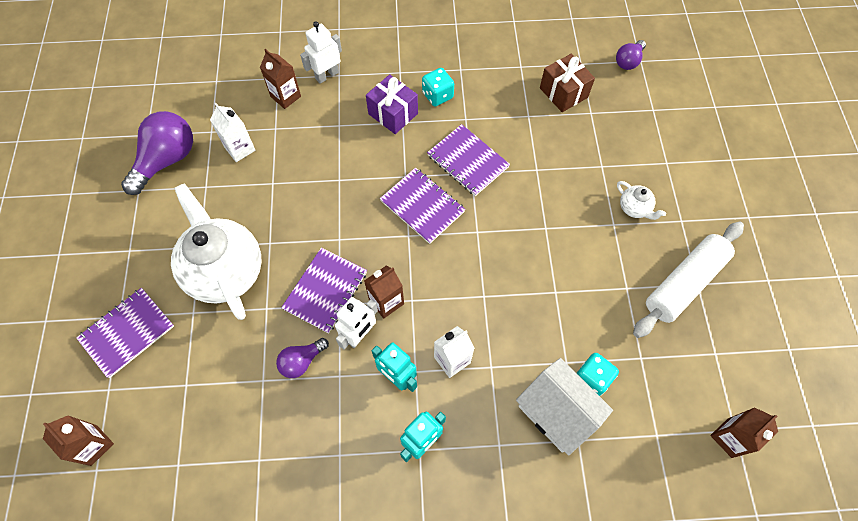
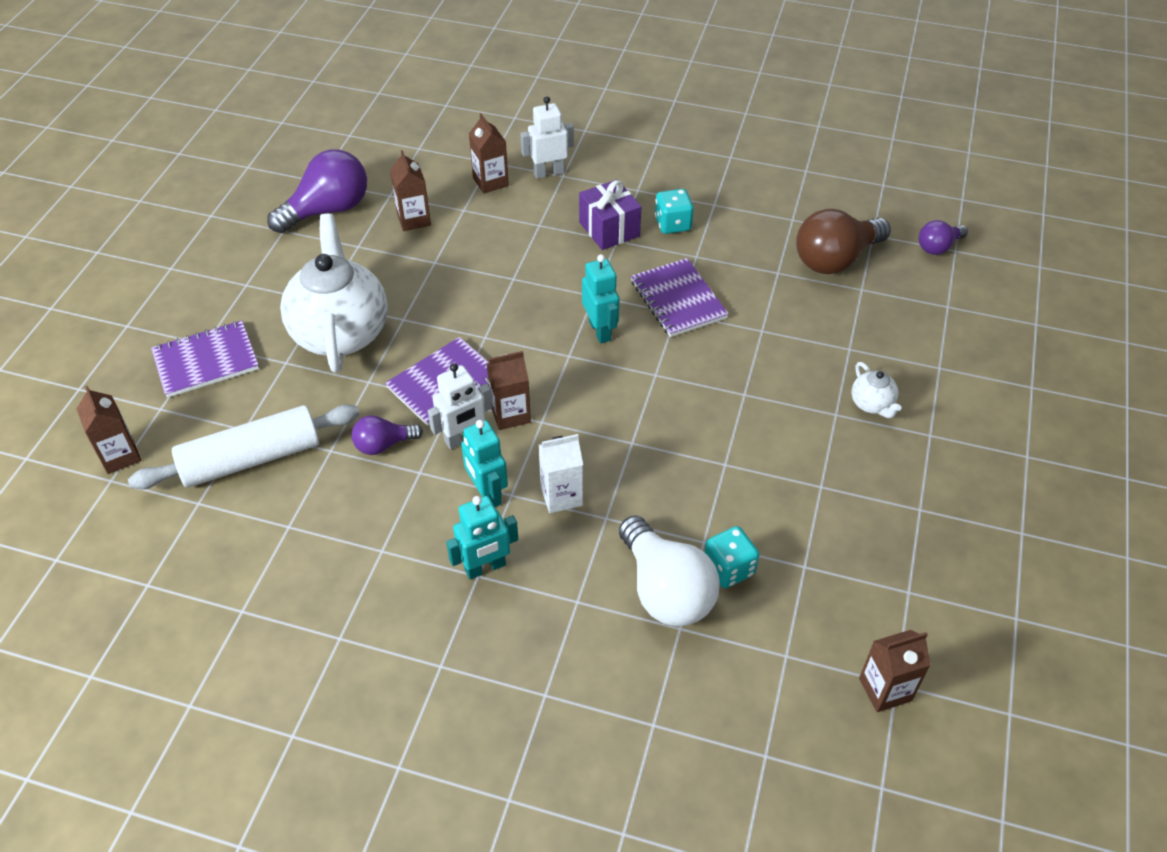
camera: 20 degrees right, 15 degrees down
white carton [210,103,256,162] -> brown carton [390,150,431,231]
purple notebook [380,167,466,244] -> turquoise robot [582,254,619,343]
white house [516,358,613,456] -> white light bulb [619,515,720,626]
brown gift [540,54,595,112] -> brown light bulb [796,209,891,274]
white rolling pin [633,221,744,338] -> white rolling pin moved to [128,404,359,489]

